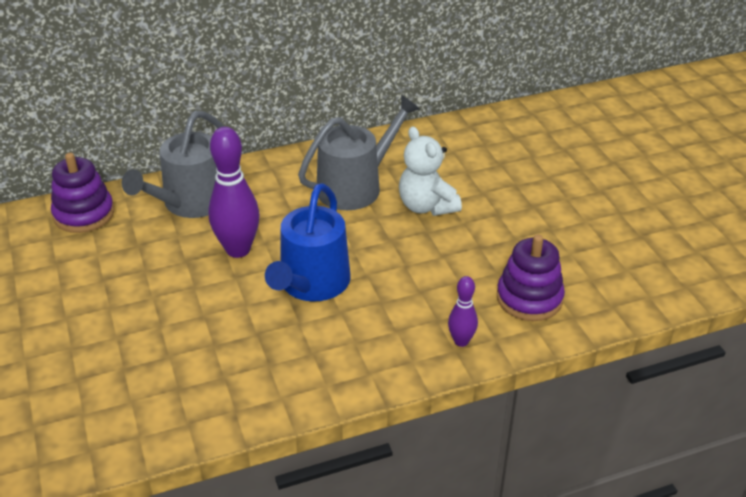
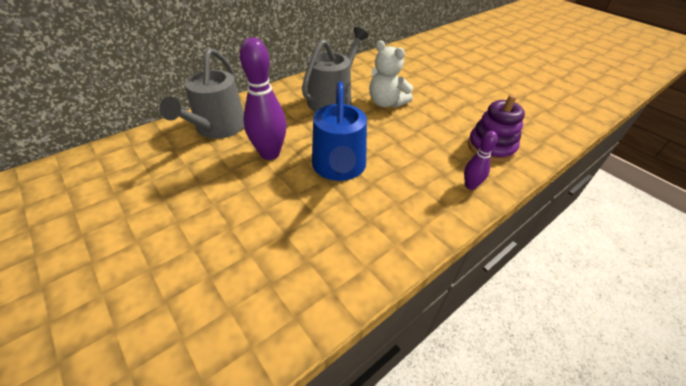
camera: 20 degrees left, 5 degrees up
purple stacking toy [51,153,114,233] -> none

